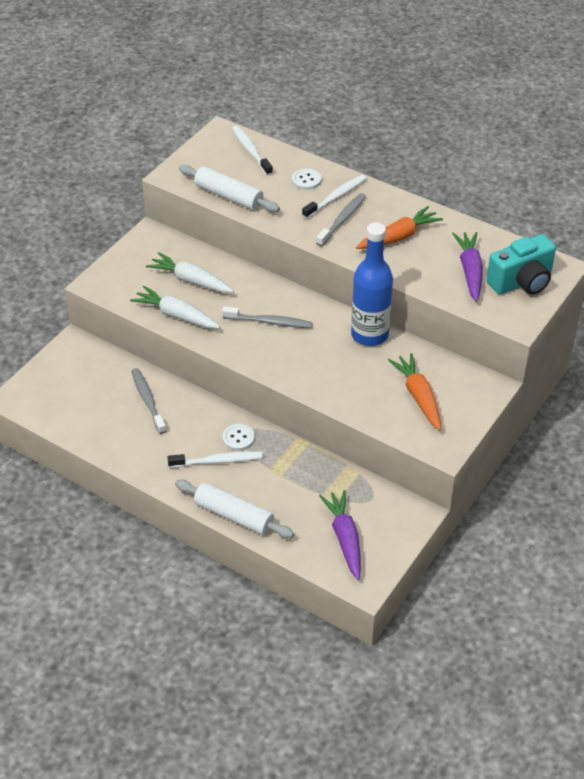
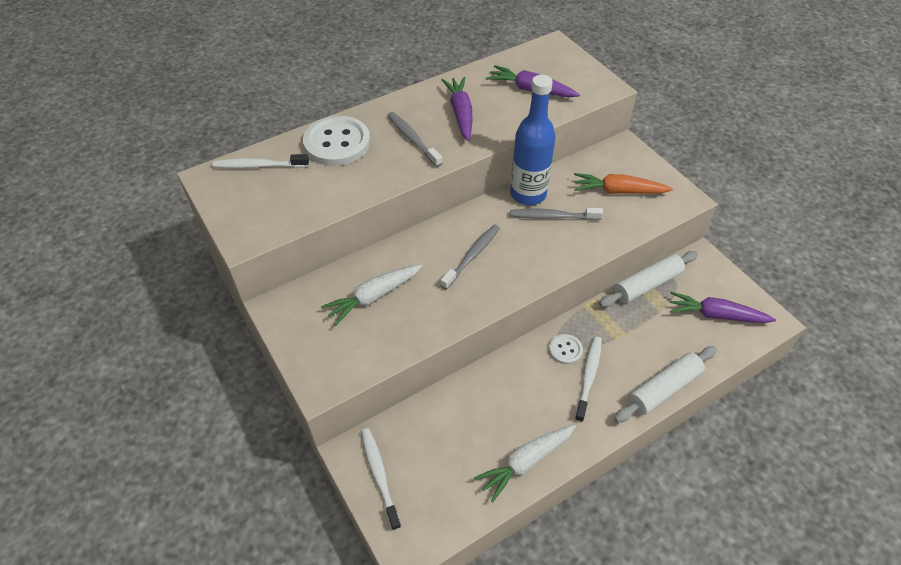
camera: 65 degrees left, 5 degrees up
white carrot [130,285,220,328] -> white carrot moved to [474,425,576,502]
grey toothbrush [131,368,166,434] -> grey toothbrush moved to [510,208,603,220]
white rolling pin [179,165,280,212] -> white rolling pin moved to [599,251,698,307]
white button [292,168,321,190] -> white button [303,116,370,166], size x2.07
white toothbrush [302,175,367,219] -> white toothbrush moved to [361,428,401,530]
orange carrot [356,206,443,249] -> purple carrot [442,77,472,141]
turquoise camera [486,234,556,295] -> none

